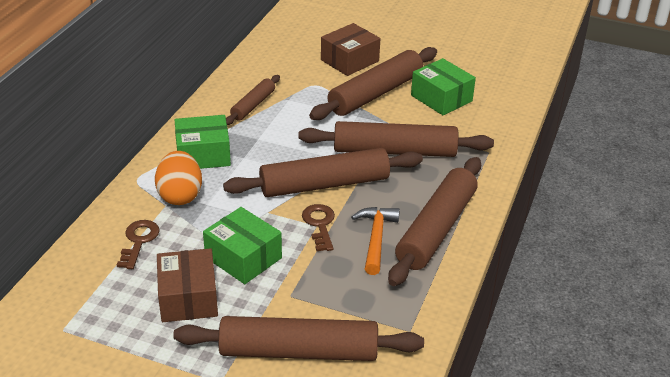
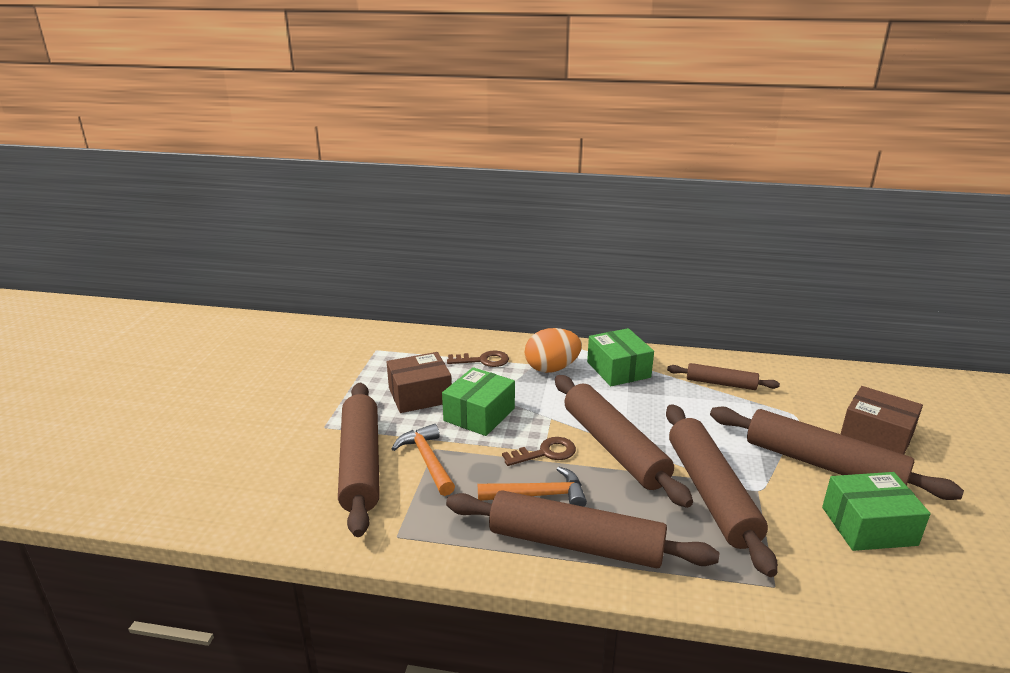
camera: 80 degrees right, 10 degrees down
green box [411,58,476,115] -> green box turned 45 degrees clockwise [822,472,931,551]
none -> orange hammer [391,424,455,496]

